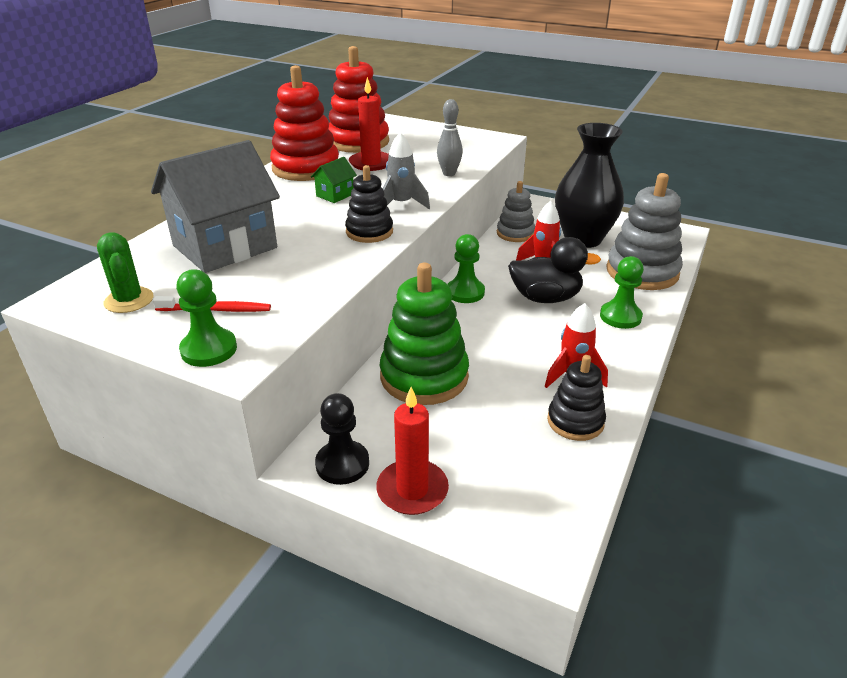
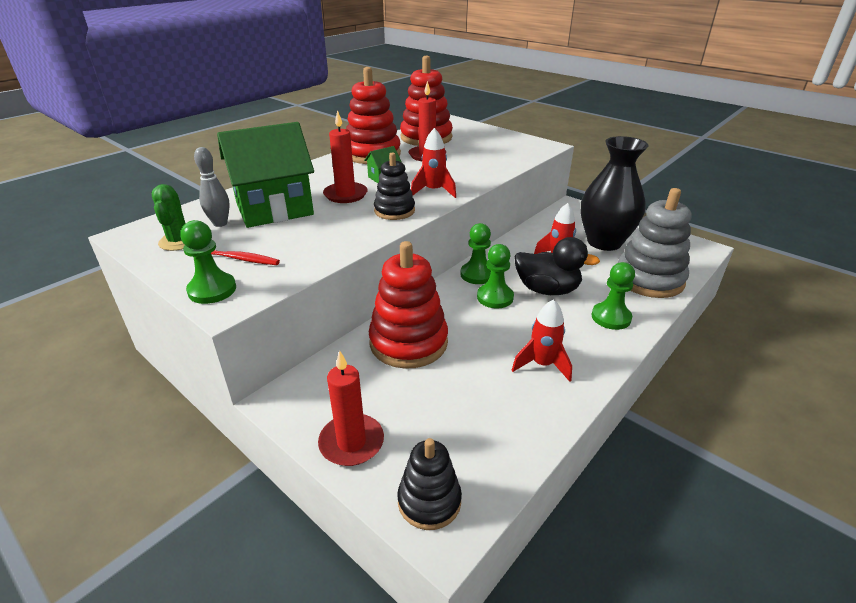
camera: 15 degrees right, 0 degrees up
grey house [151,140,280,273] -> green house [217,122,314,228]
black pawn [315,393,369,485] -> none
green stacking toy [380,263,469,405] -> red stacking toy [369,241,448,369]
grey rocket [383,132,430,209] -> red rocket [411,128,456,198]
grey bowling pin [437,99,463,176] -> grey bowling pin moved to [194,147,230,227]
grey stacking toy [497,181,535,242] -> none
black stacking toy [547,355,606,441] -> black stacking toy moved to [397,438,462,530]
none -> red candle [323,110,368,203]
none -> green pawn [477,244,514,309]

